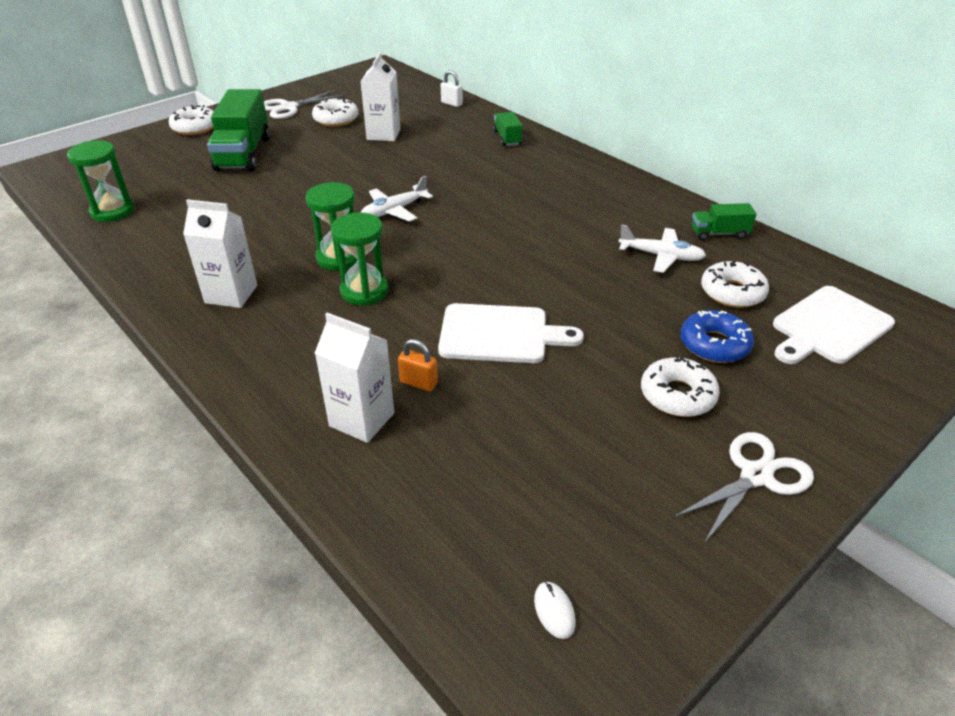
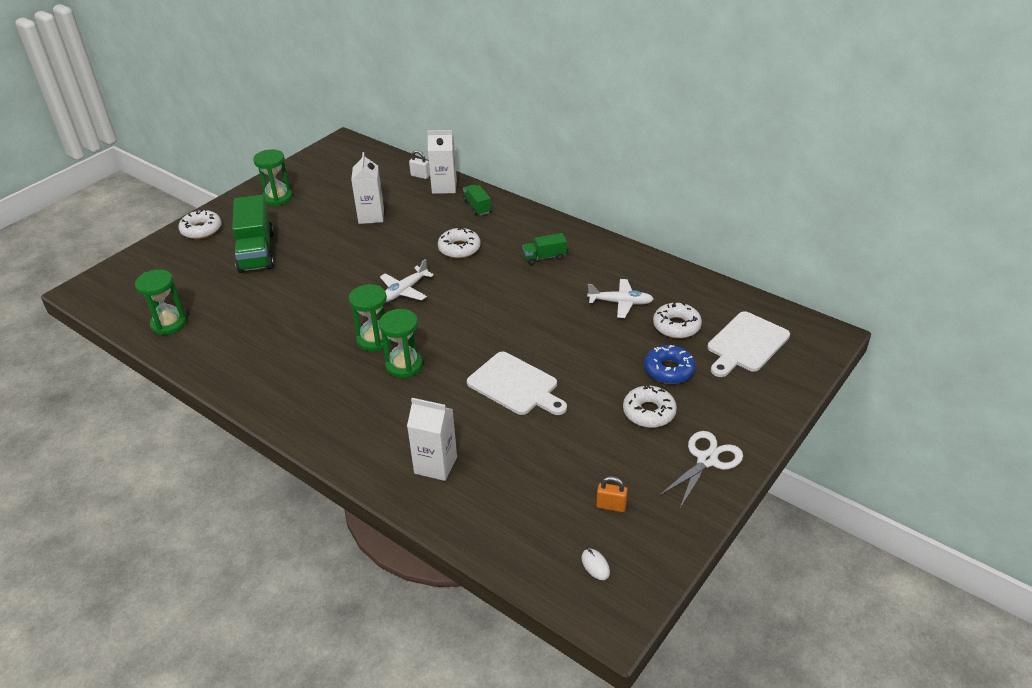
camera: 10 degrees left, 0 degrees up
white carton [183,199,257,308] -> white carton moved to [427,130,457,194]
white scissors [264,90,343,119] -> green hourglass [253,149,293,206]
white donut [312,97,359,127] -> white donut moved to [438,227,481,258]
orange padlock [398,339,438,391] -> orange padlock moved to [596,476,628,512]
white cutting board [438,303,584,363] -> white cutting board turned 45 degrees clockwise [467,352,567,415]
green truck [692,203,756,240] -> green truck moved to [523,233,567,265]

